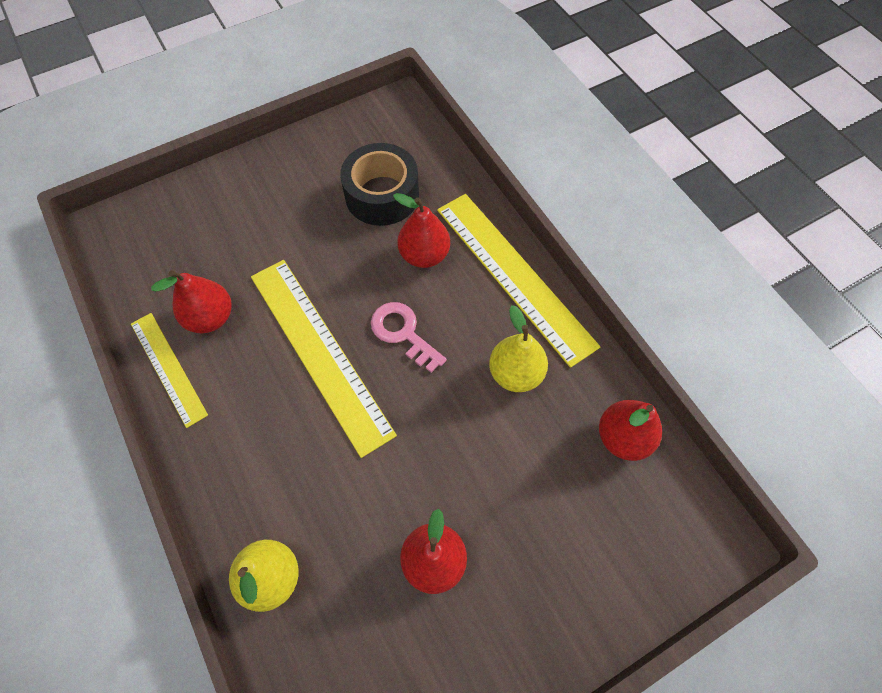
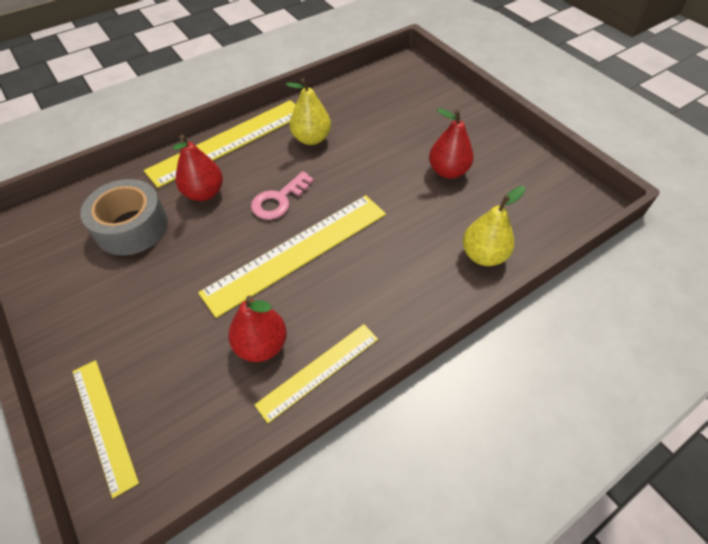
camera: 95 degrees left, 10 degrees down
black tape [340,143,419,226] -> grey tape [80,179,168,255]
red pear [599,400,662,461] -> none
none -> yellow ruler [73,360,139,498]

